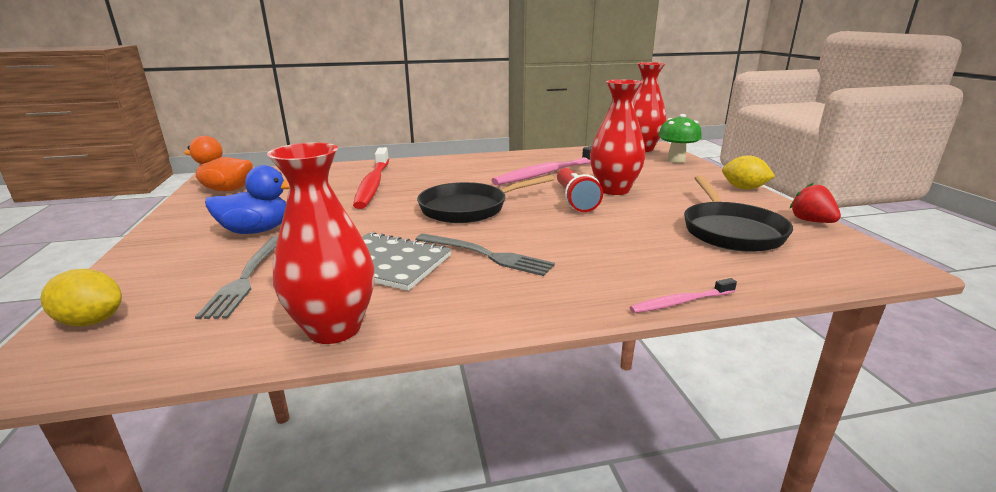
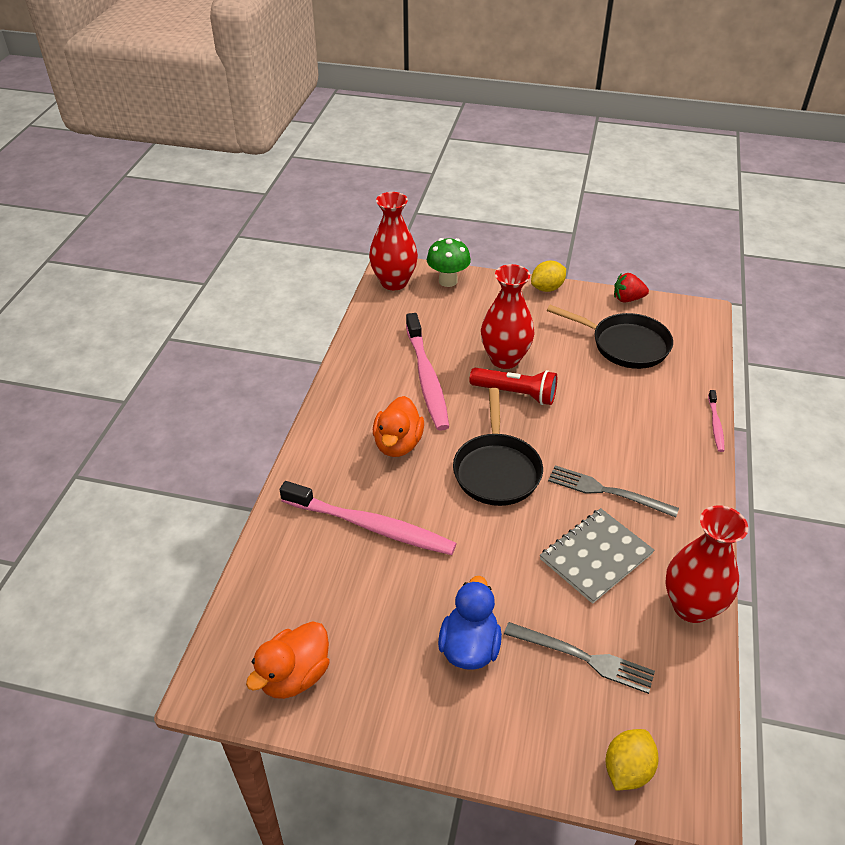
camera: 65 degrees left, 20 degrees up
red toothbrush [353,147,389,209] -> pink toothbrush [280,481,457,555]
grey fork [415,234,555,276] -> grey fork turned 120 degrees counterclockwise [548,465,679,518]
none -> orange duck [373,396,424,457]

